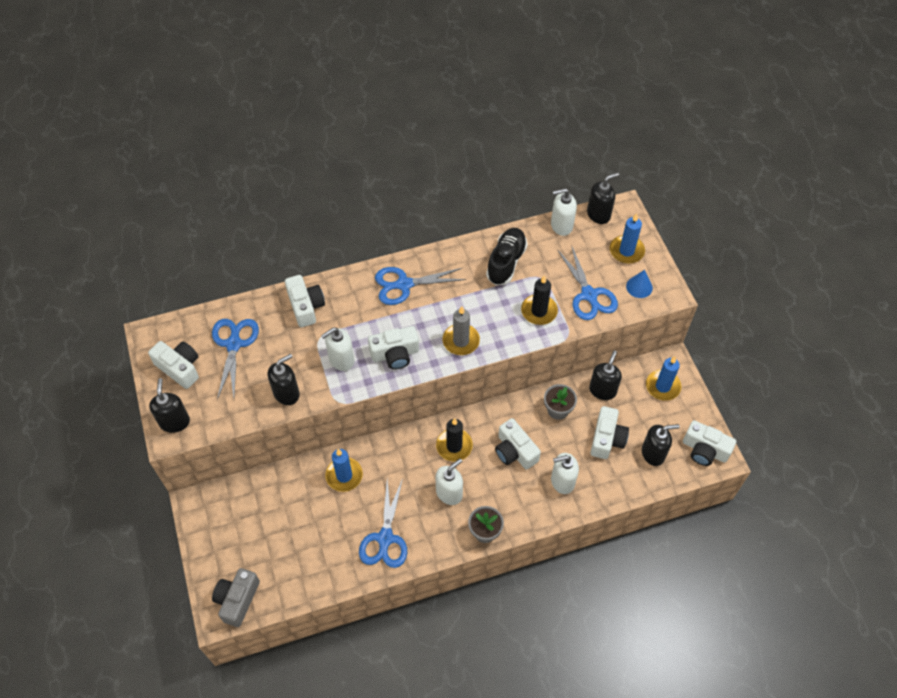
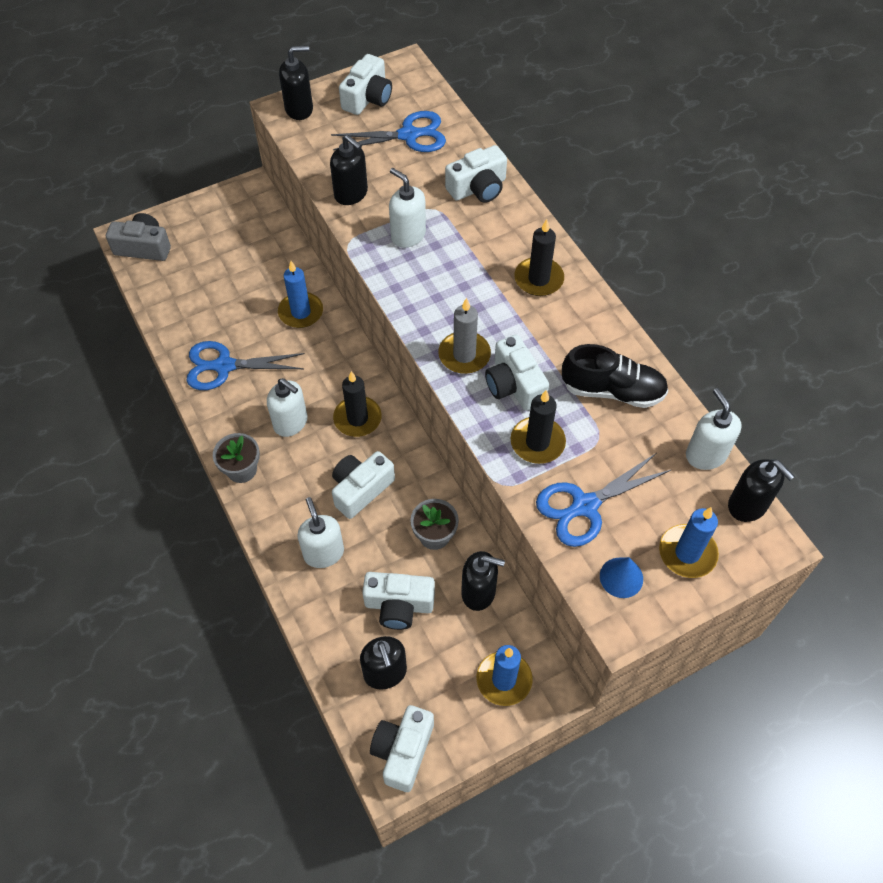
camera: 80 degrees right, 0 degrees up
white camera [368,326,419,370] -> white camera moved to [485,334,549,411]
blue scissors [375,267,466,305] -> black candle [514,219,564,296]

